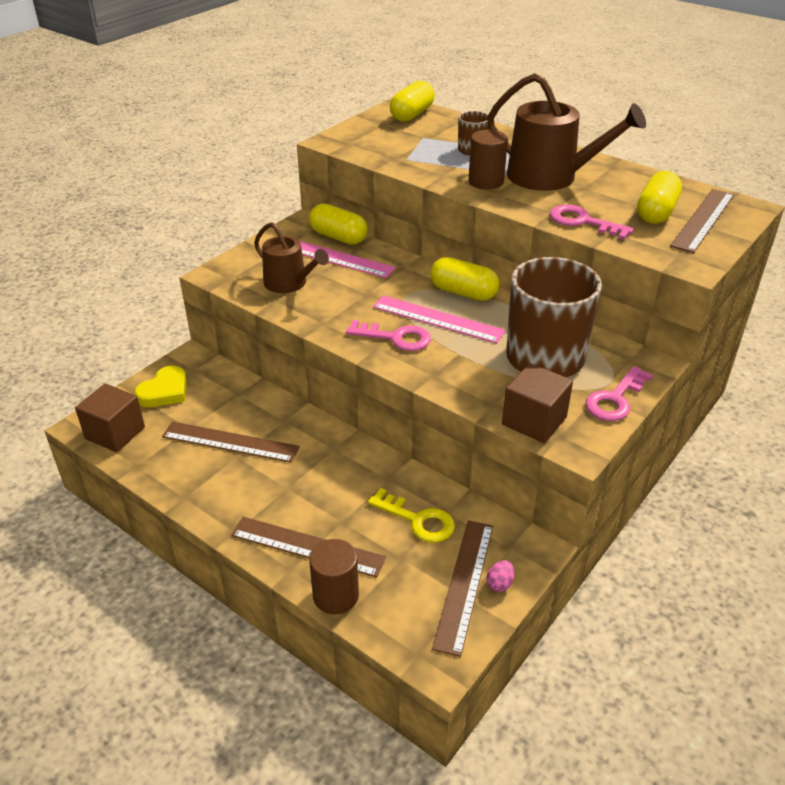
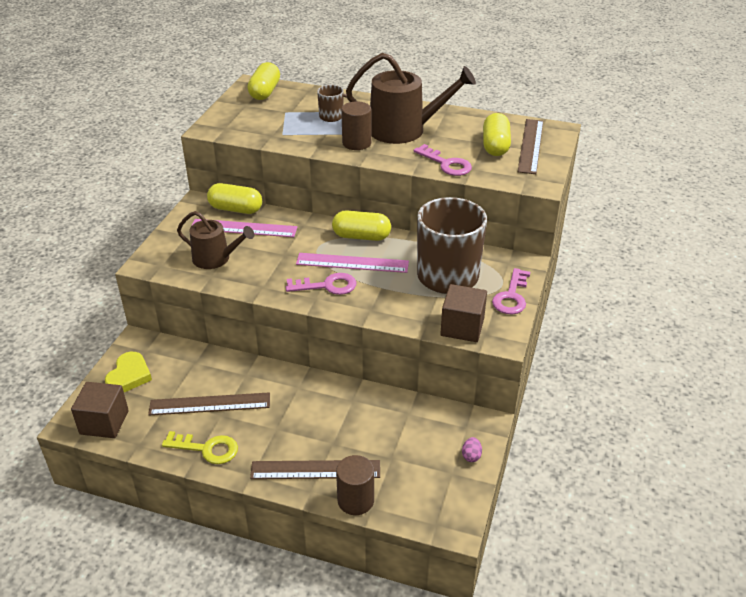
camera: 20 degrees left, 0 degrees up
yellow key [368,488,455,543] -> yellow key moved to [162,431,238,464]
brown ruler [432,520,493,657] -> none
pink key [550,205,633,240] -> pink key turned 150 degrees counterclockwise [413,144,472,176]

